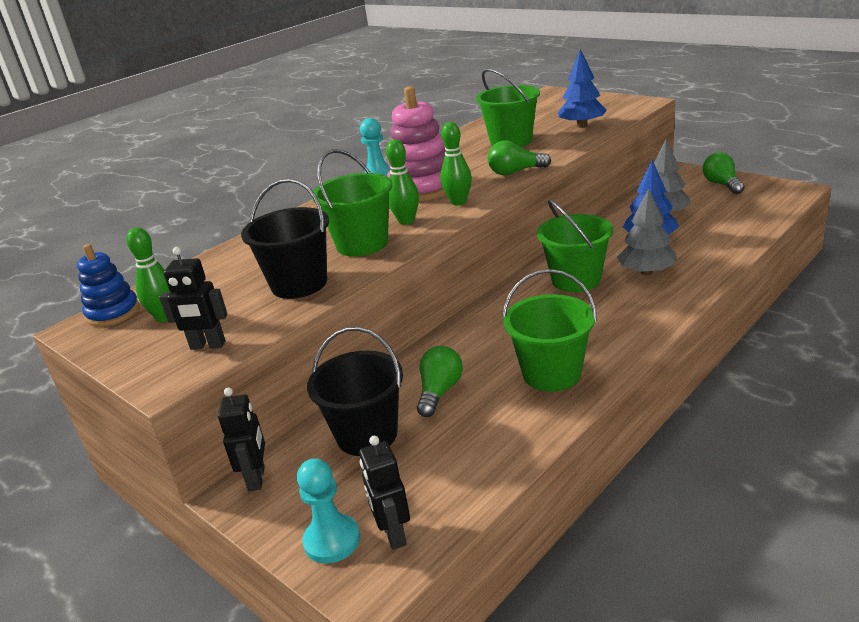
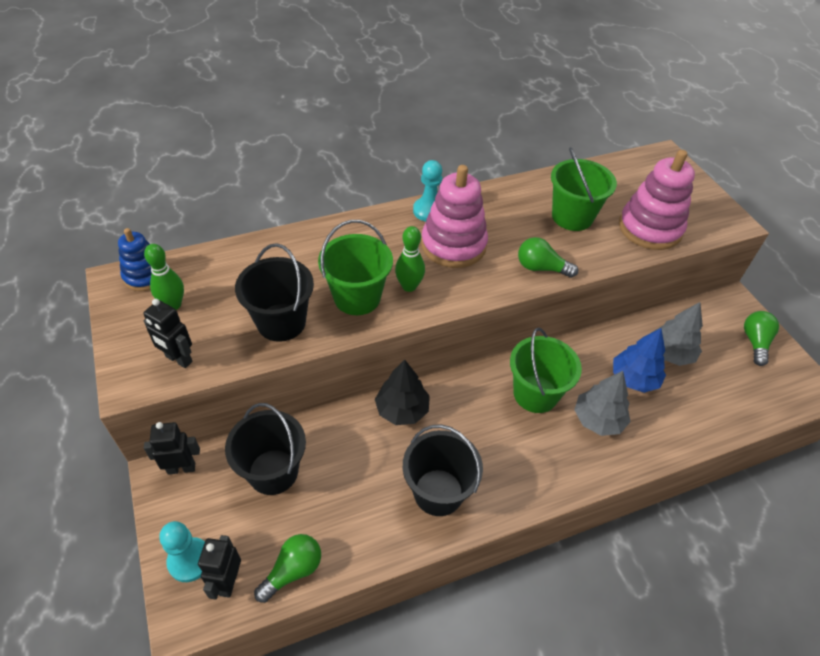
camera: 20 degrees right, 20 degrees up
black robot [218,387,265,491] -> black robot turned 120 degrees counterclockwise [144,422,200,475]
green light bulb [417,346,463,417] -> green light bulb moved to [254,534,321,603]
green bowling pin [440,122,472,206] -> none
green bucket [502,269,597,391] -> black bucket [403,424,483,516]
blue tree [558,49,607,128] -> pink stacking toy [619,150,695,250]
none -> black tree [375,360,430,425]

